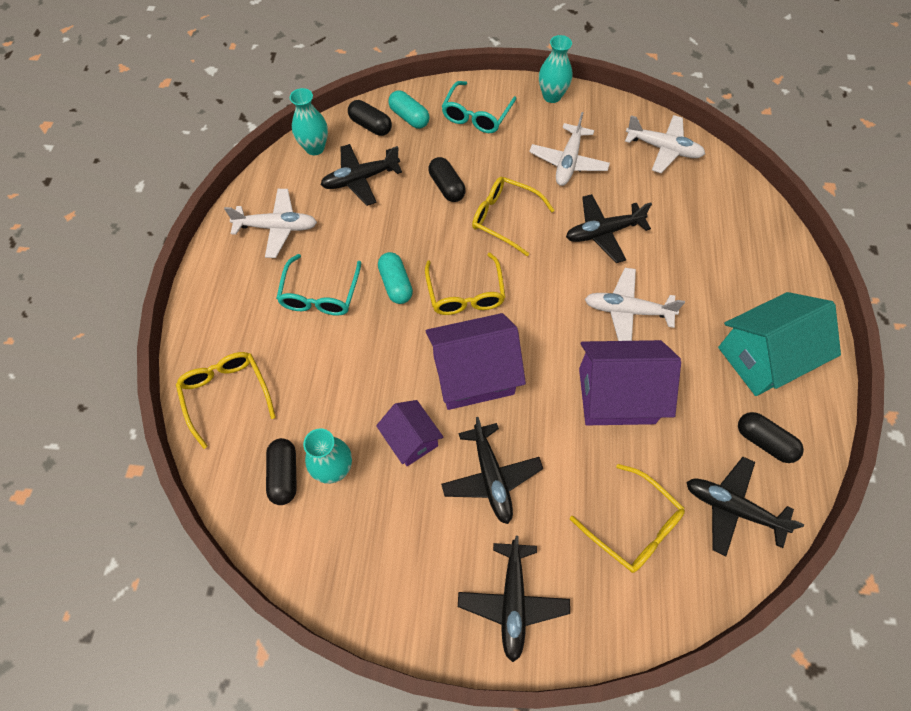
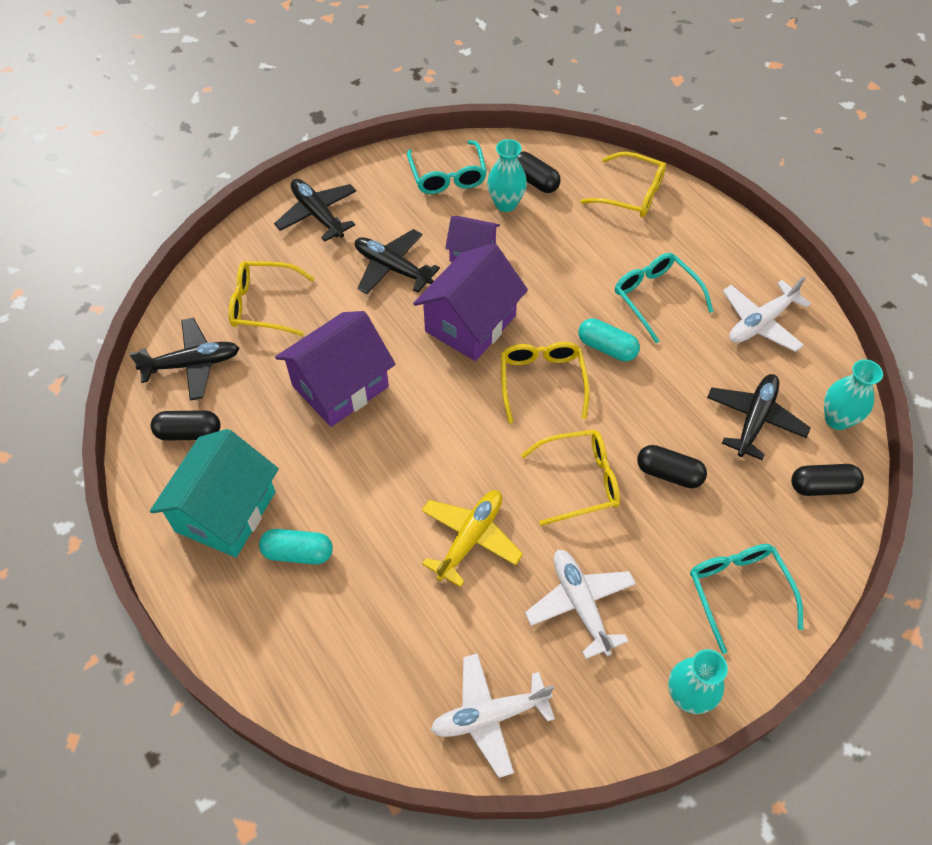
camera: 140 degrees right, 5 degrees down
turquoise capsule [388,90,429,129] -> turquoise capsule moved to [259,529,333,565]
yellow glasses [425,253,506,315] -> yellow glasses turned 45 degrees clockwise [501,342,590,423]
black plane [566,194,652,263] -> yellow plane [422,490,523,587]
white plane [585,268,685,341] -> none
none -> turquoise glasses [407,140,487,194]

